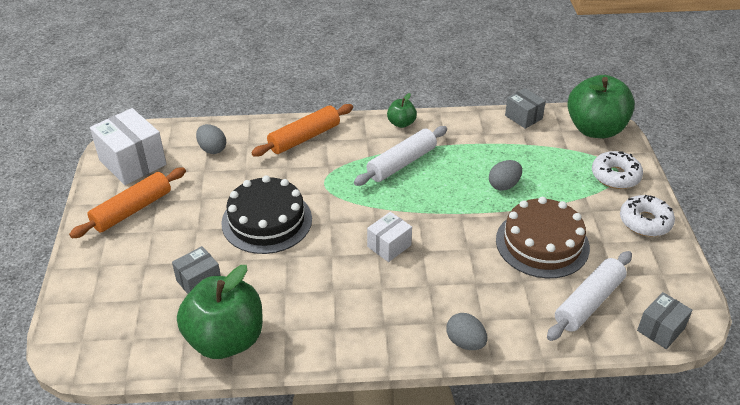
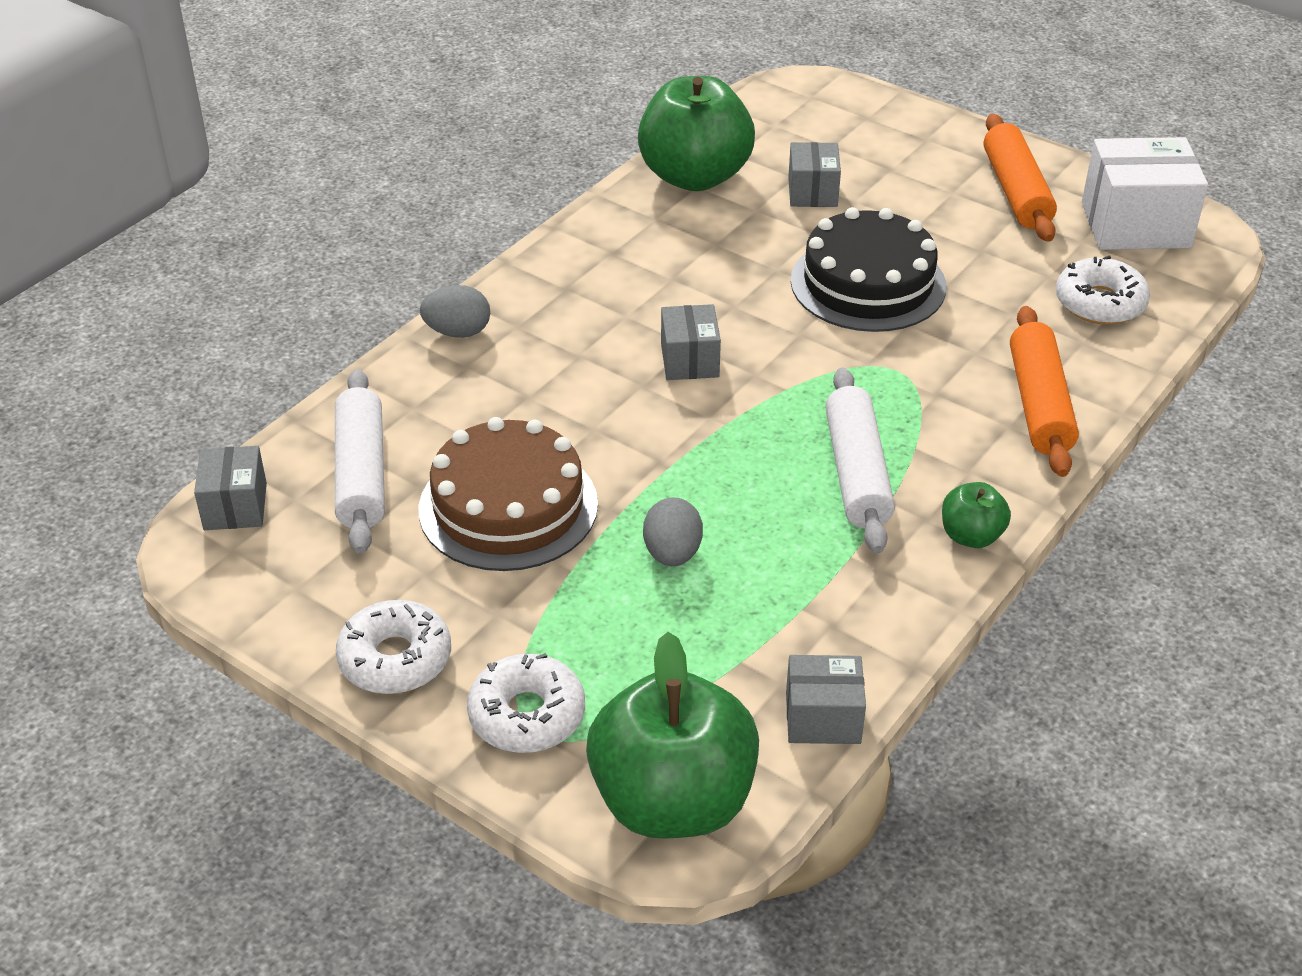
camera: 130 degrees right, 0 degrees up
grey egg [196,124,226,154] -> white donut [1056,256,1150,325]
white box [367,212,412,262] -> grey box [661,304,721,380]

